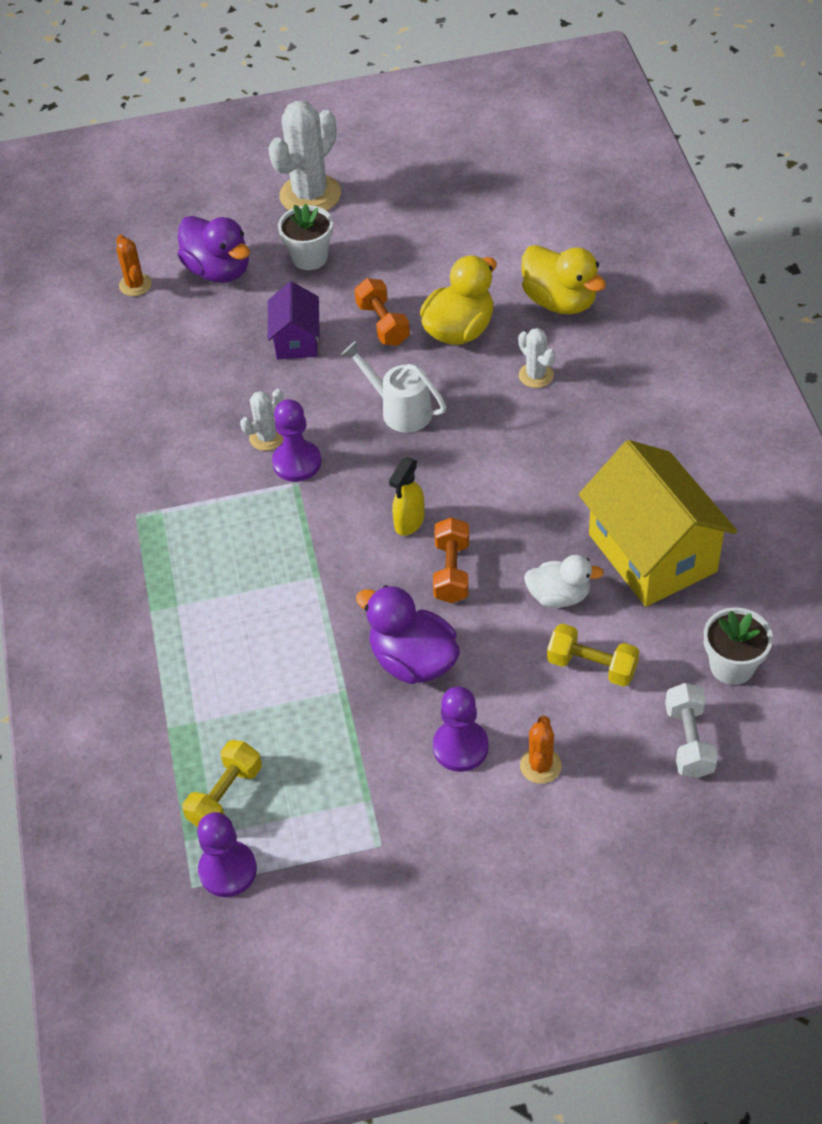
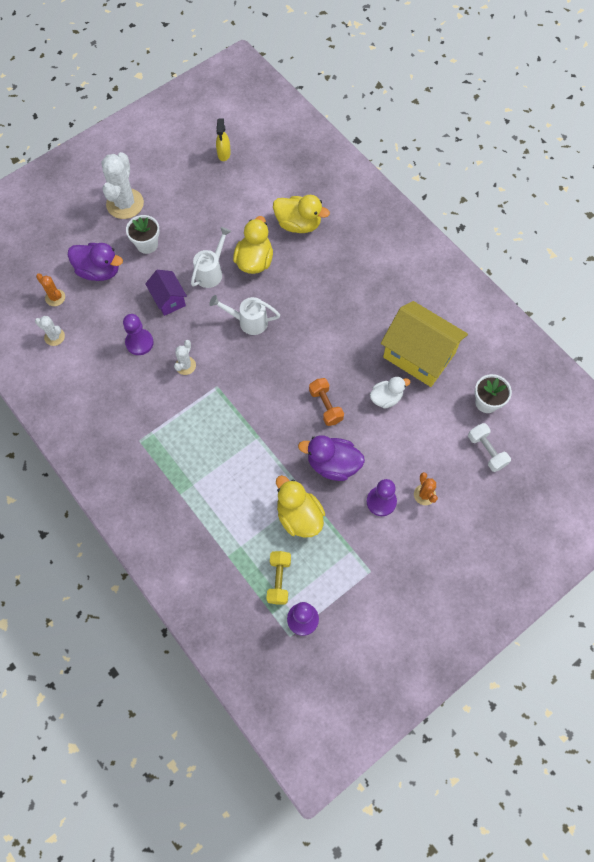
camera: 30 degrees left, 15 degrees up
purple pawn [272,399,321,482] -> purple pawn moved to [123,314,154,355]
orange dumbbell [354,278,410,346] -> white watering can [191,227,231,288]
yellow spray bottle [389,457,425,536] -> yellow spray bottle moved to [216,118,231,161]
white cactus [518,328,555,388] -> white cactus moved to [35,316,65,346]
yellow dumbbell [547,623,639,687] -> none
none -> yellow duck [276,475,325,538]

